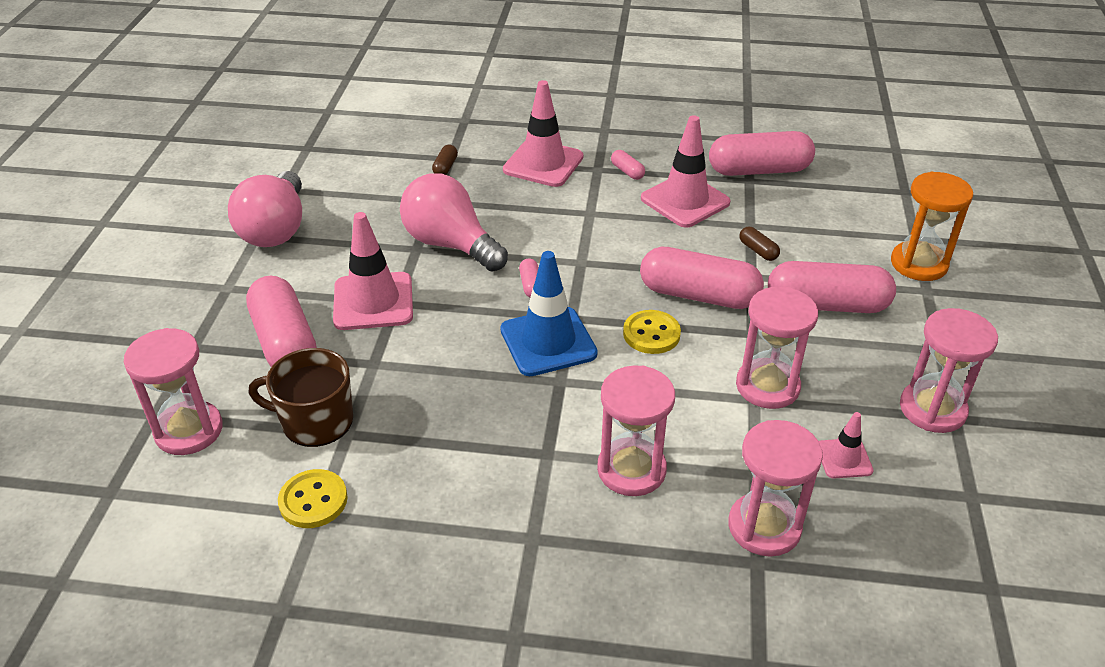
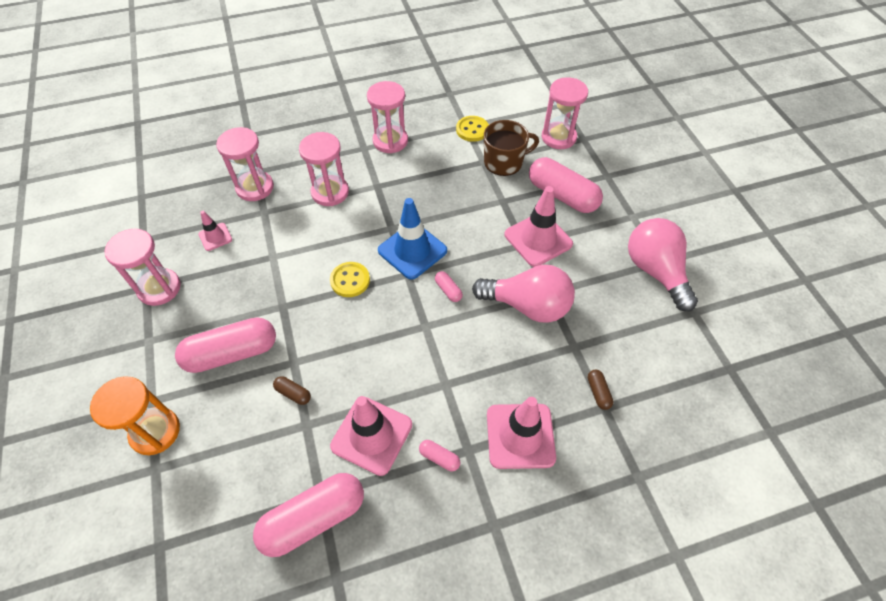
camera: 155 degrees right, 15 degrees up
pink capsule [640,247,764,309] -> none
pink hourglass [736,287,818,409] -> pink hourglass moved to [367,81,408,153]

